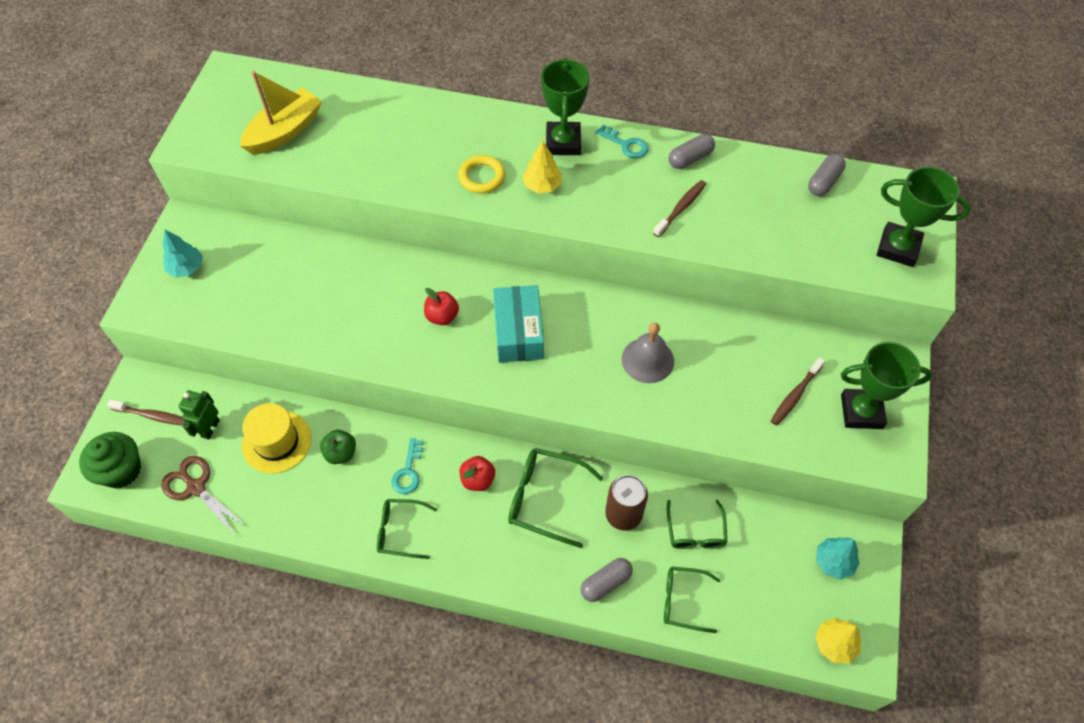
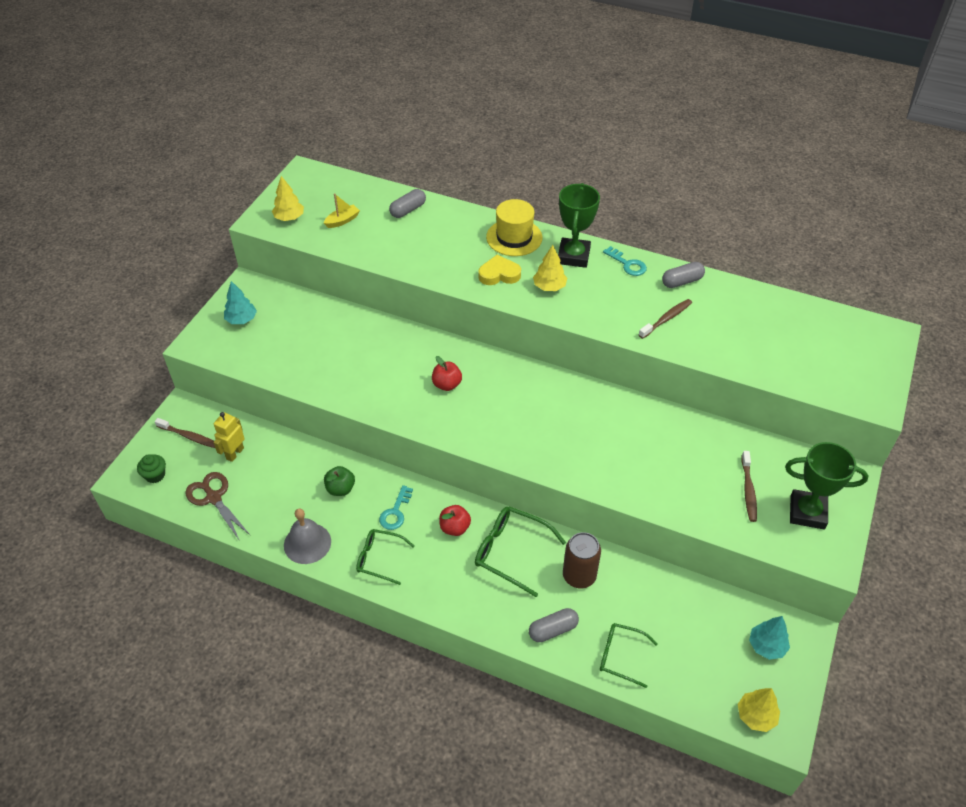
camera: 10 degrees right, 10 degrees down
green cupcake [79,432,141,488] -> green cupcake [137,454,166,483], size x0.58
green robot [178,390,220,440] -> yellow robot [213,412,245,462]
yellow boat [240,71,322,155] -> yellow boat [324,193,360,228], size x0.50
yellow hat [242,403,311,474] -> yellow hat moved to [486,199,543,256]
yellow ring [458,155,505,194] -> yellow heart [478,255,521,285]
turquoise box [493,285,544,362] -> none
grey bell [622,323,674,383] -> grey bell moved to [284,508,331,564]
green glasses [667,500,728,549] -> none
brown toothbrush [771,357,825,426] -> brown toothbrush turned 45 degrees counterclockwise [741,451,757,522]
grey capsule [808,154,846,196] -> grey capsule moved to [389,189,426,218]
green trophy [877,167,971,267] -> none
none -> yellow tree [272,176,304,221]

